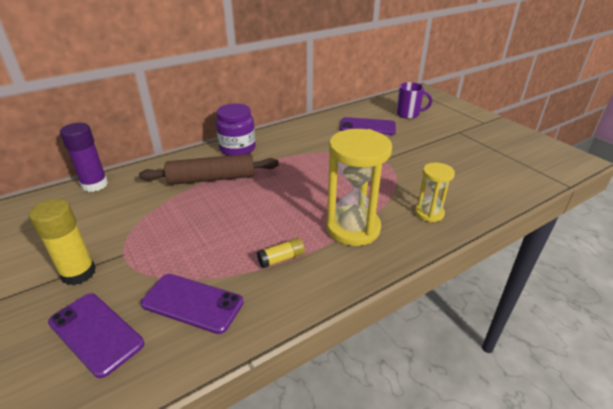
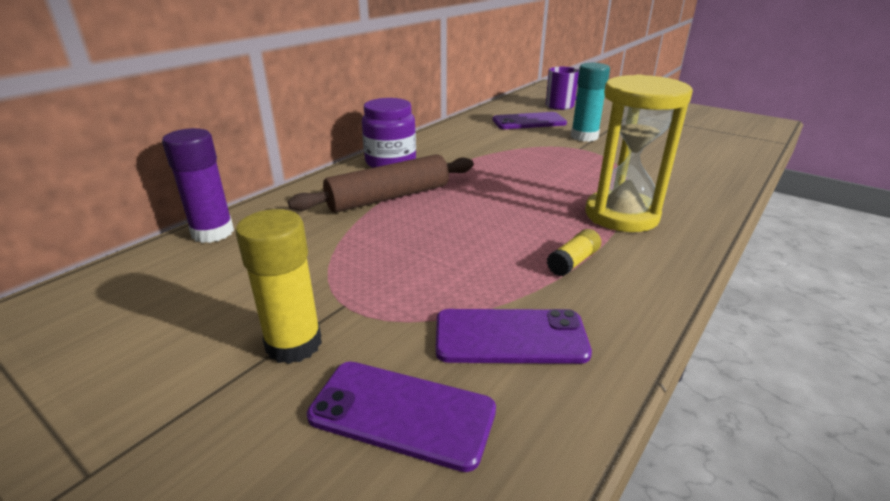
camera: 20 degrees left, 5 degrees down
yellow hourglass [415,163,455,222] -> none
none -> turquoise glue stick [571,63,610,142]

